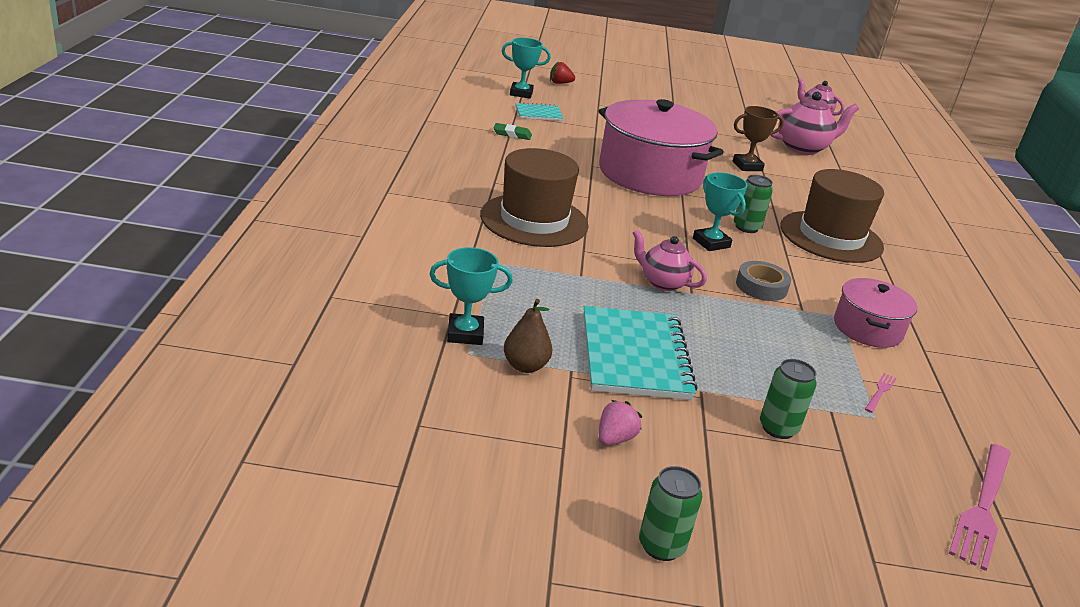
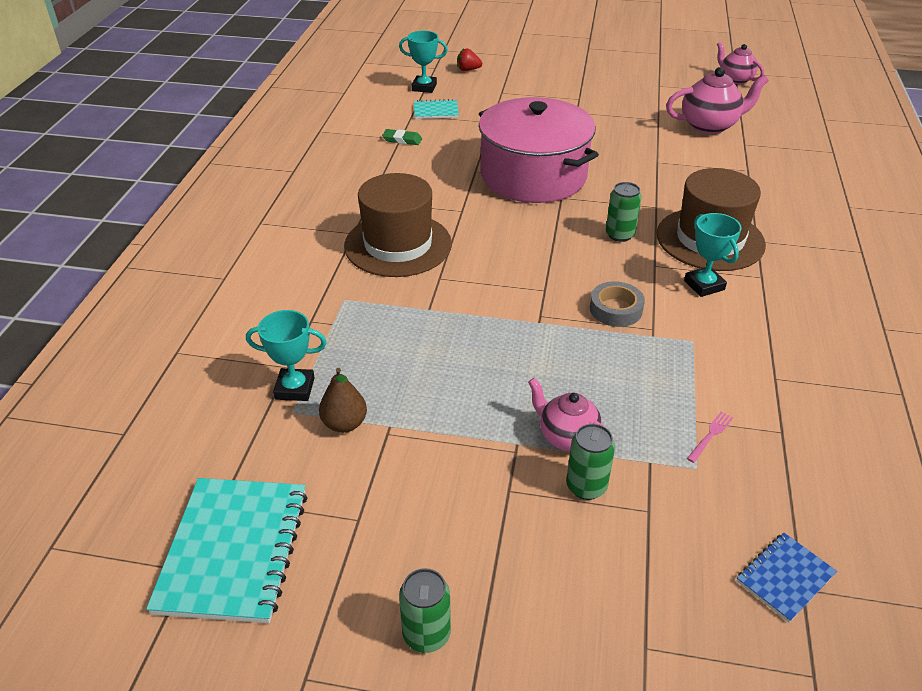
camera: 10 degrees right, 10 degrees up
turquoise notebook [583,306,698,400] -> turquoise notebook moved to [146,478,307,623]
pink strawberry [599,400,642,446] -> none
pink teapot [633,230,707,291] -> pink teapot moved to [528,378,614,451]
turquoise trophy [693,172,747,251] -> turquoise trophy moved to [684,213,742,297]
brown trophy [733,106,784,171] -> none
pink pot [834,278,917,348] -> none
pink fork [949,444,1011,571] -> blue notebook [737,533,837,622]

